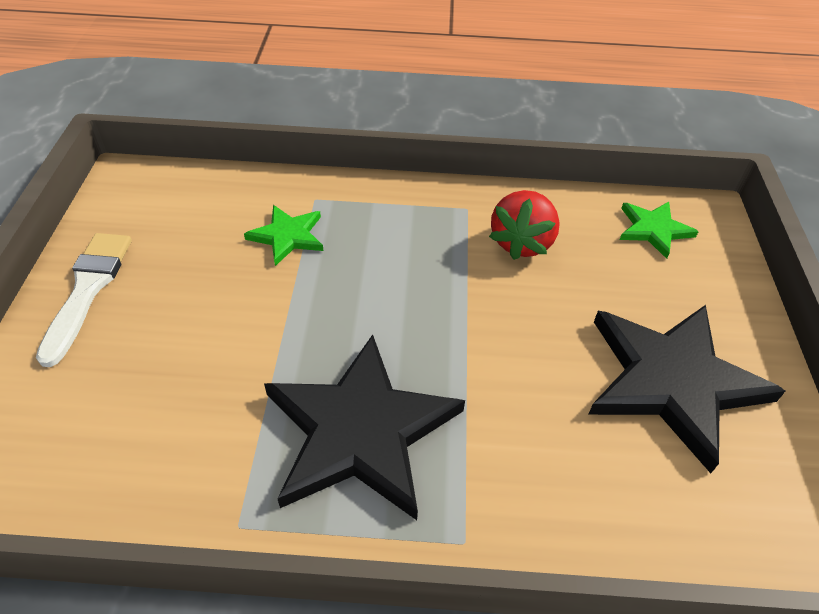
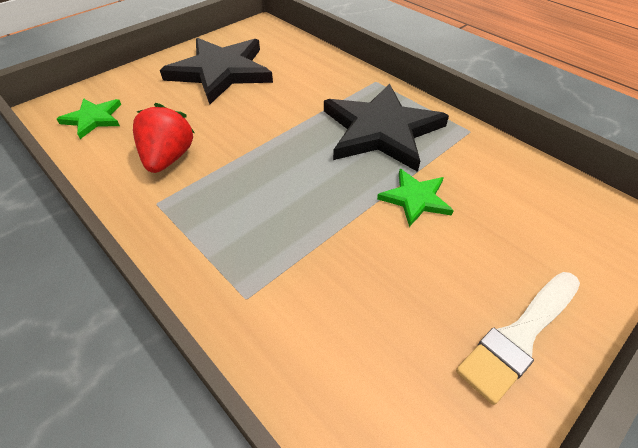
camera: 135 degrees left, 0 degrees up
green star [244,205,323,266] -> green star moved to [377,169,454,227]
red strawberry [489,190,560,260] -> red strawberry turned 60 degrees counterclockwise [133,103,195,173]

